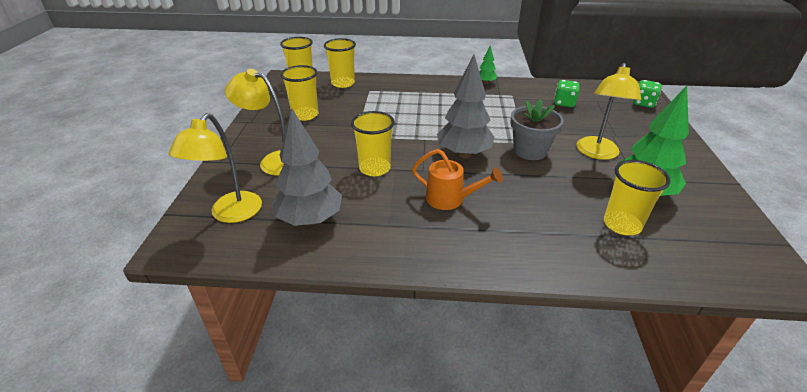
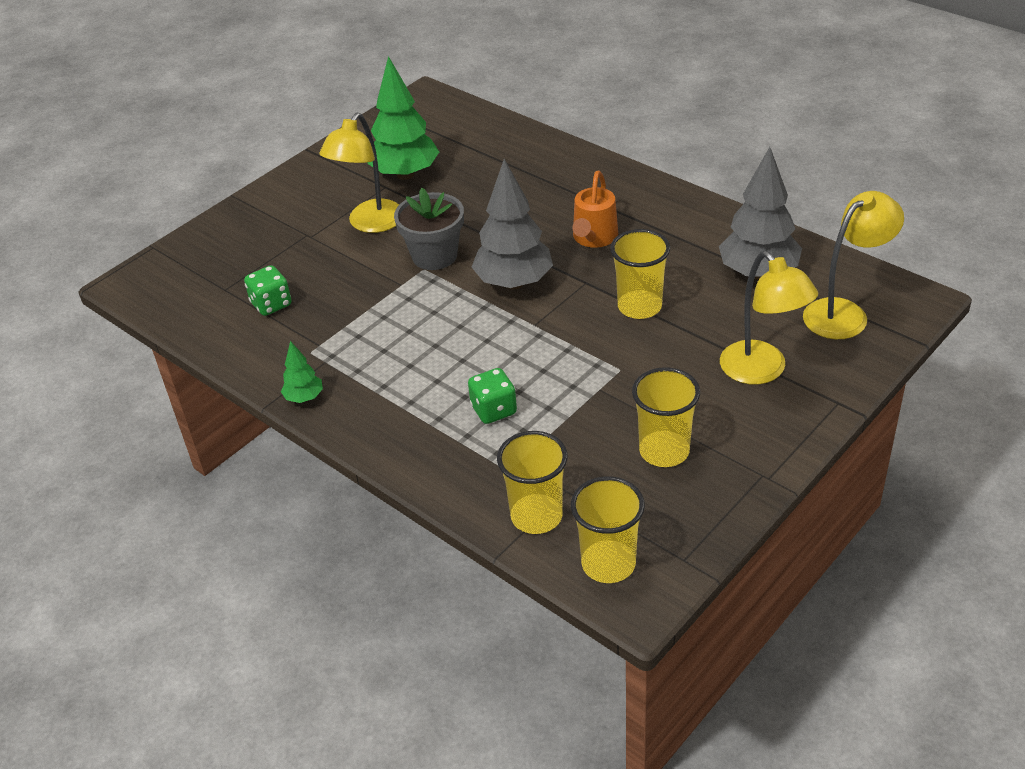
camera: 140 degrees left, 5 degrees up
orange watering can [412,149,503,210] -> orange watering can turned 135 degrees counterclockwise [572,171,618,248]
yellow lamp [576,63,641,160] -> yellow lamp turned 150 degrees clockwise [320,113,399,233]
yellow cup [604,160,671,235] -> none
green dice [633,80,662,108] -> green dice moved to [468,368,517,424]

